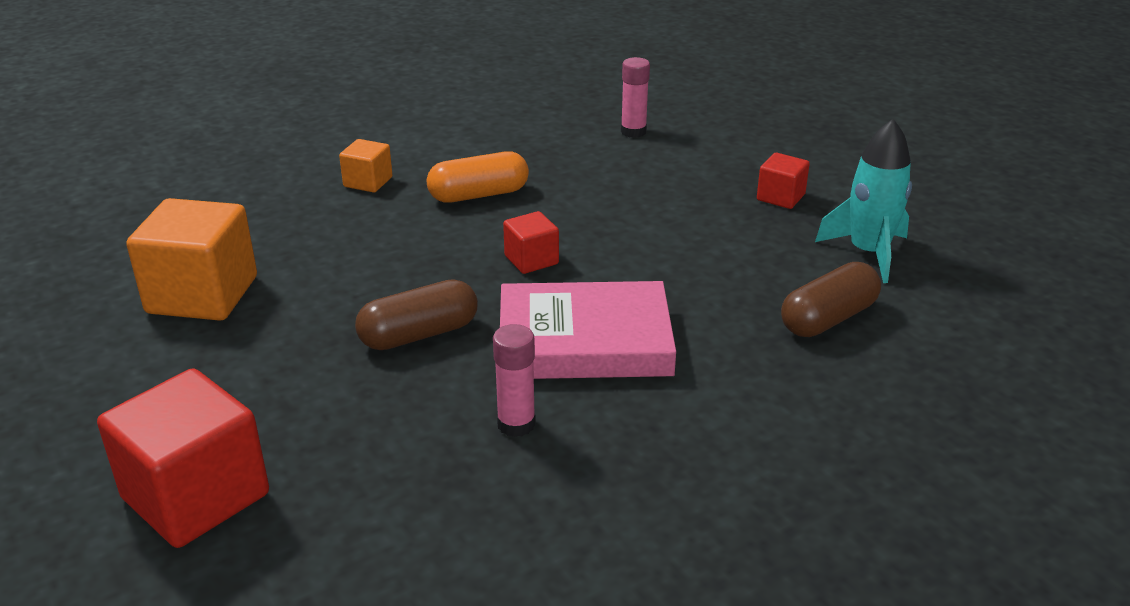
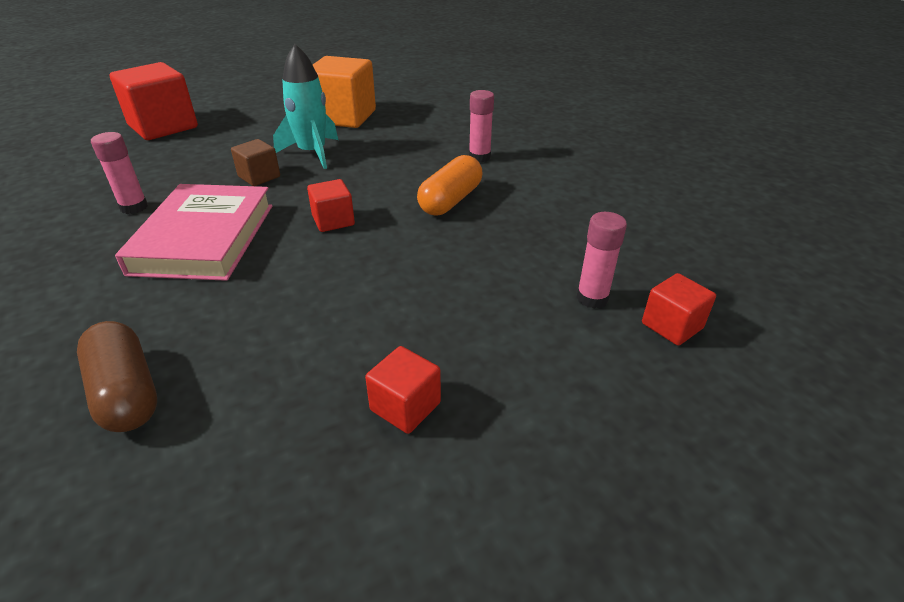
camera: 95 degrees right, 5 degrees up
orange cube [339,139,392,193] -> pink glue stick [469,90,494,162]
brown capsule [355,279,478,350] -> brown cube [231,139,280,186]
orange capsule [426,151,529,203] -> orange capsule turned 45 degrees clockwise [417,155,482,215]
turquoise rocket [815,119,912,283] -> turquoise rocket moved to [273,44,338,169]
none -> red cube [642,273,716,346]

